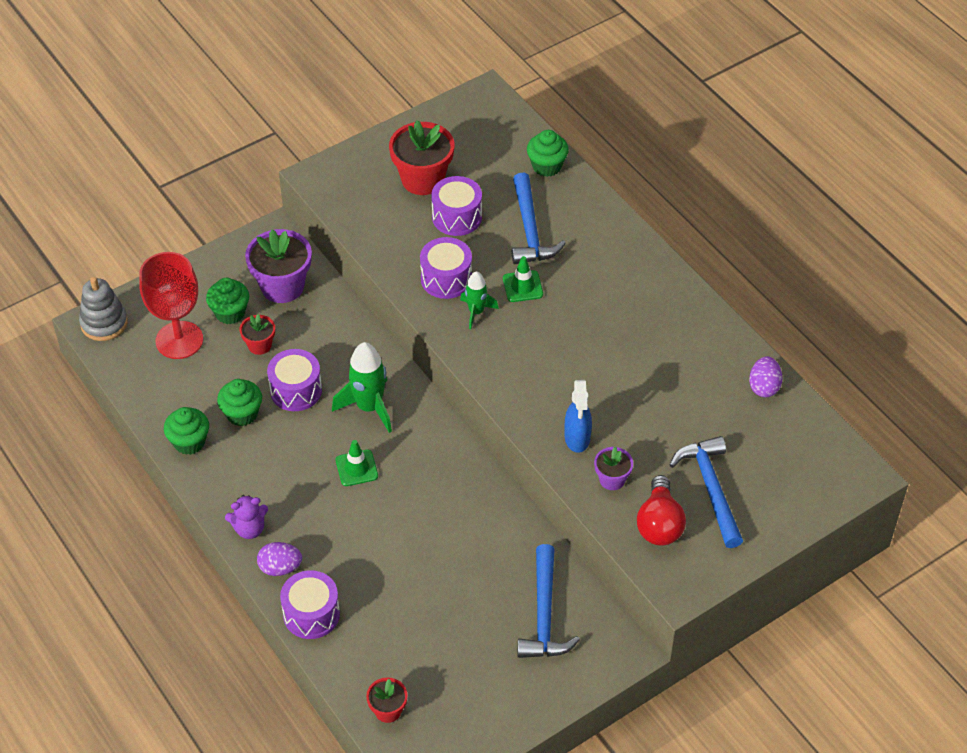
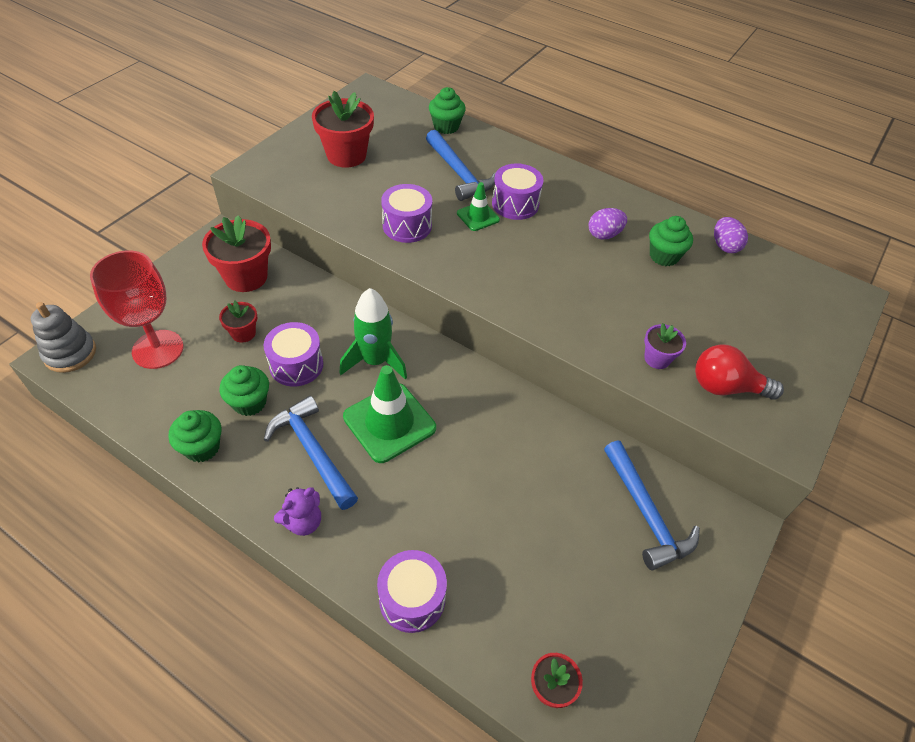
camera: 25 degrees left, 0 degrees up
green cupcake [206,278,249,324] -> green cupcake moved to [649,216,693,266]
purple flower pot [245,229,312,303] -> red flower pot [202,215,271,292]
purple egg [257,542,302,576] -> purple egg moved to [589,208,627,239]
green traffic cone [336,440,378,486] -> green traffic cone [343,365,436,463], size x1.85
purple drum [431,176,482,236] -> purple drum moved to [492,163,543,220]
green rocket [460,271,499,329] -> none
blue spray bottle [564,380,592,453] -> none
red light bulb [637,475,686,546] -> red light bulb turned 120 degrees clockwise [695,344,784,400]
blue hammer [670,436,743,548] -> blue hammer moved to [264,396,358,510]

